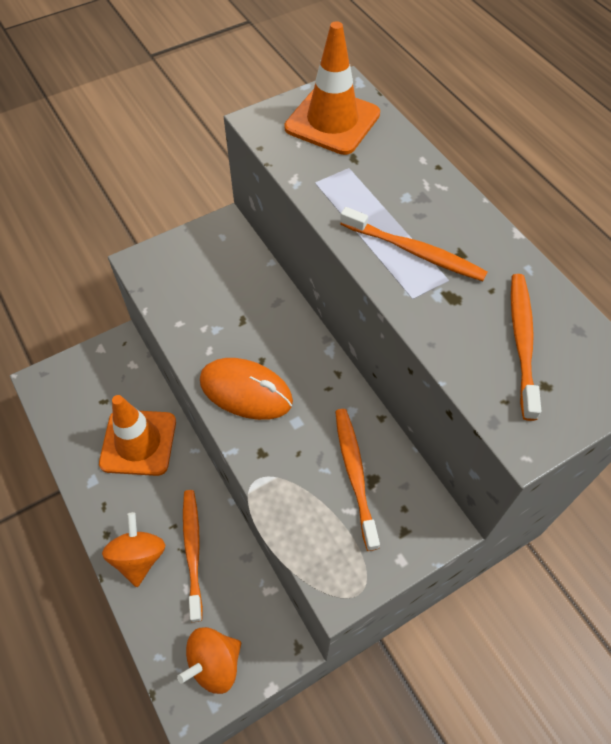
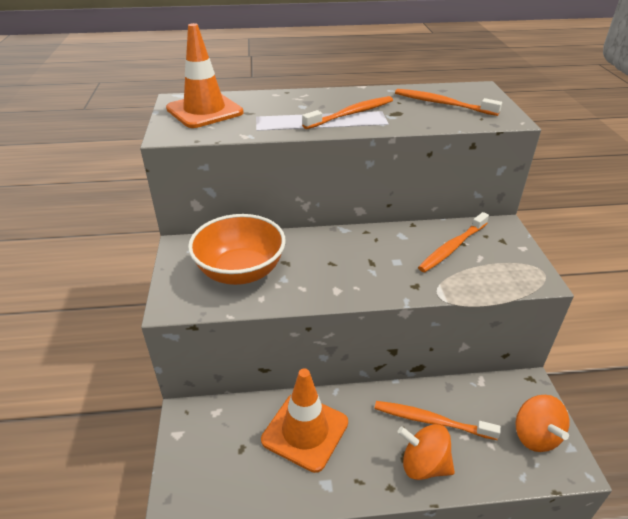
camera: 65 degrees left, 20 degrees down
orange mouse [200,358,293,420] -> none
orange toothbrush [335,409,380,551] -> orange toothbrush turned 60 degrees counterclockwise [418,212,489,272]
none -> orange bowl [188,214,286,285]

